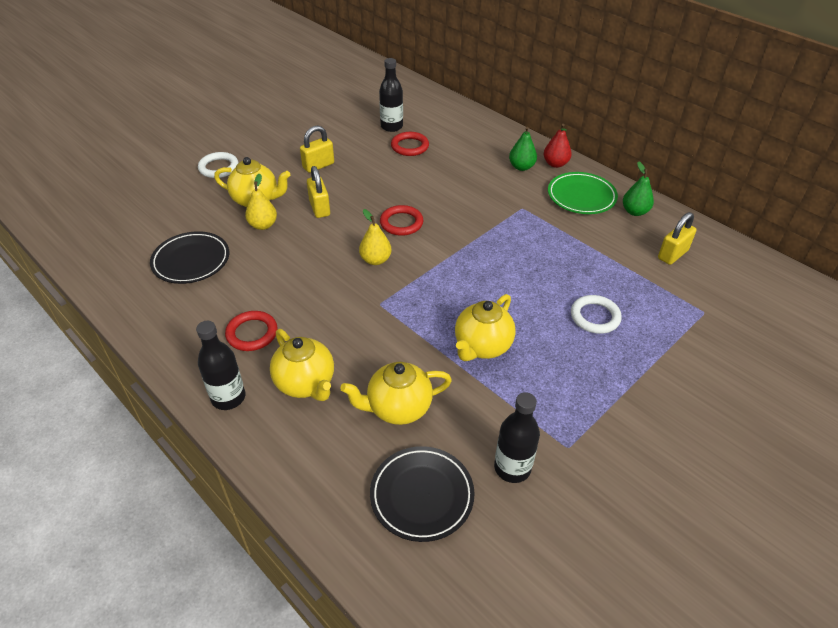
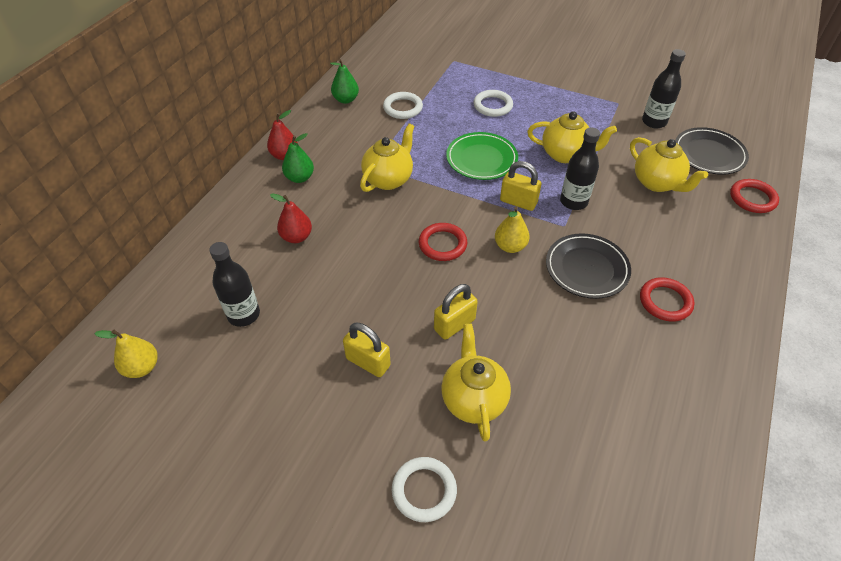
camera: 110 degrees left, 5 degrees up
black plate [150,231,229,284] -> black plate moved to [546,233,631,299]
black bottle [196,321,245,410] -> black bottle moved to [560,128,600,210]
yellow pear [245,173,277,230] -> yellow pear moved to [94,330,158,378]
yellow teapot [270,329,334,401] -> yellow teapot moved to [360,123,414,192]
red ring [391,132,429,156] -> red ring moved to [730,179,779,213]
green plate [548,172,618,214] -> green plate moved to [446,132,518,180]
yellow padlock [658,212,696,265] -> yellow padlock moved to [500,161,541,211]
none -> red pear [270,193,312,243]
none -> white ring [383,92,423,119]

